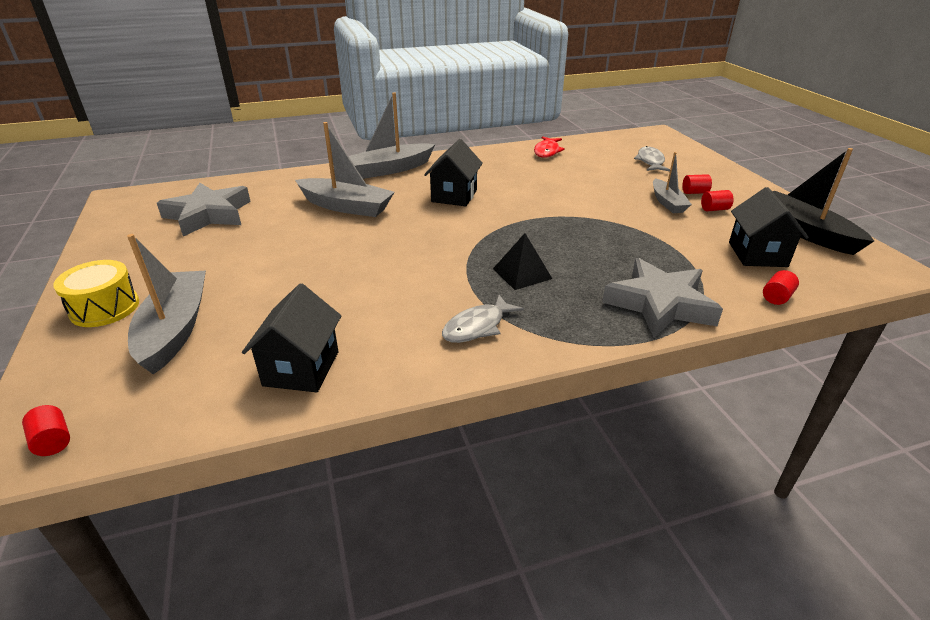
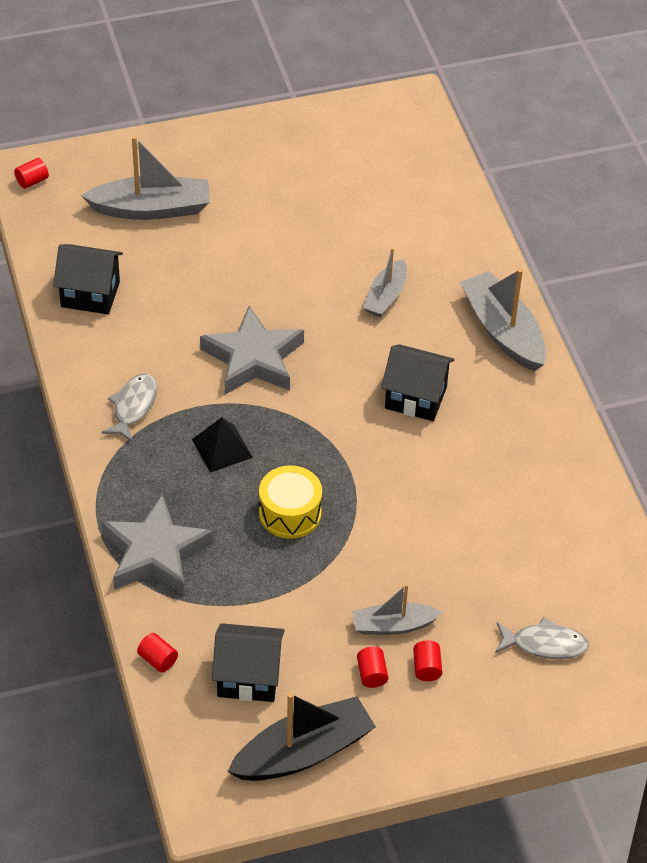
camera: 90 degrees right, 15 degrees up
yellow drum [53,260,139,327] -> yellow drum moved to [259,465,322,539]
grey star [157,183,251,236] -> grey star moved to [200,306,304,394]
grey boat [295,122,395,217] -> grey boat [363,247,407,317], size x0.61
grey fish [442,295,524,343] -> grey fish turned 60 degrees clockwise [101,374,157,442]
red fish [534,136,565,158] -> none

